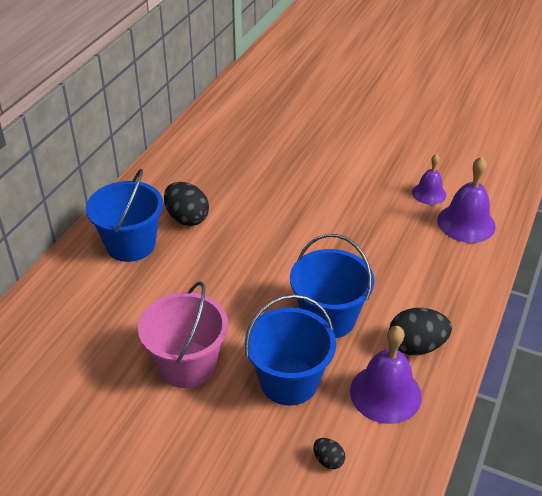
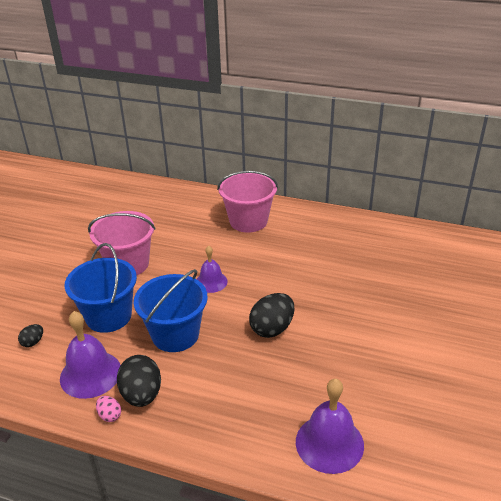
camera: 85 degrees right, 5 degrees down
blue bucket [86,169,163,262] -> pink bucket [217,171,278,233]
black egg [164,182,209,226] -> black egg moved to [249,293,295,338]
purple bell [412,154,446,205] -> purple bell moved to [197,246,228,293]
none -> pink egg [96,396,121,422]

